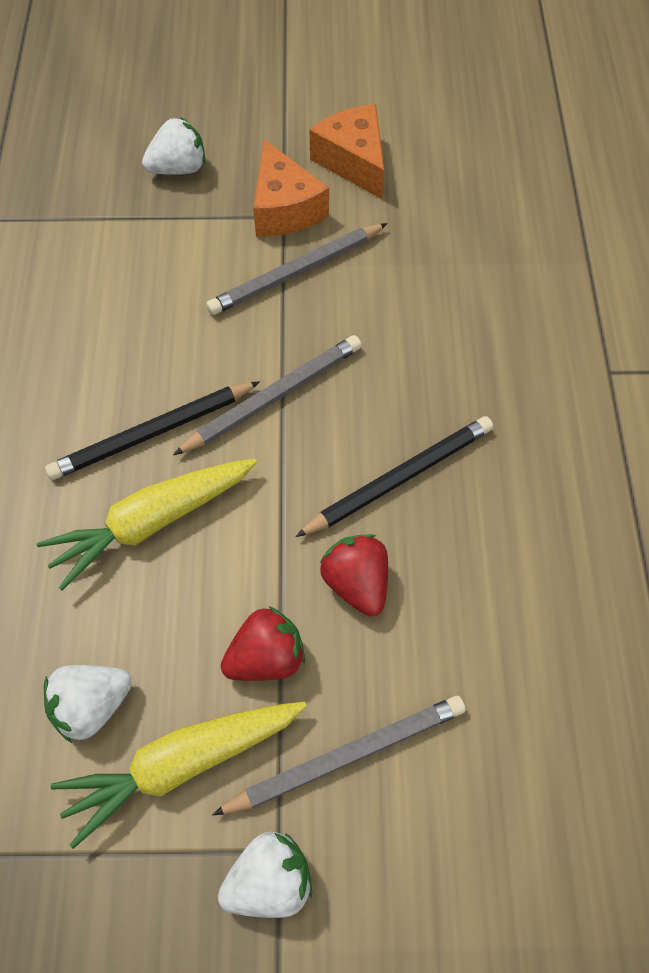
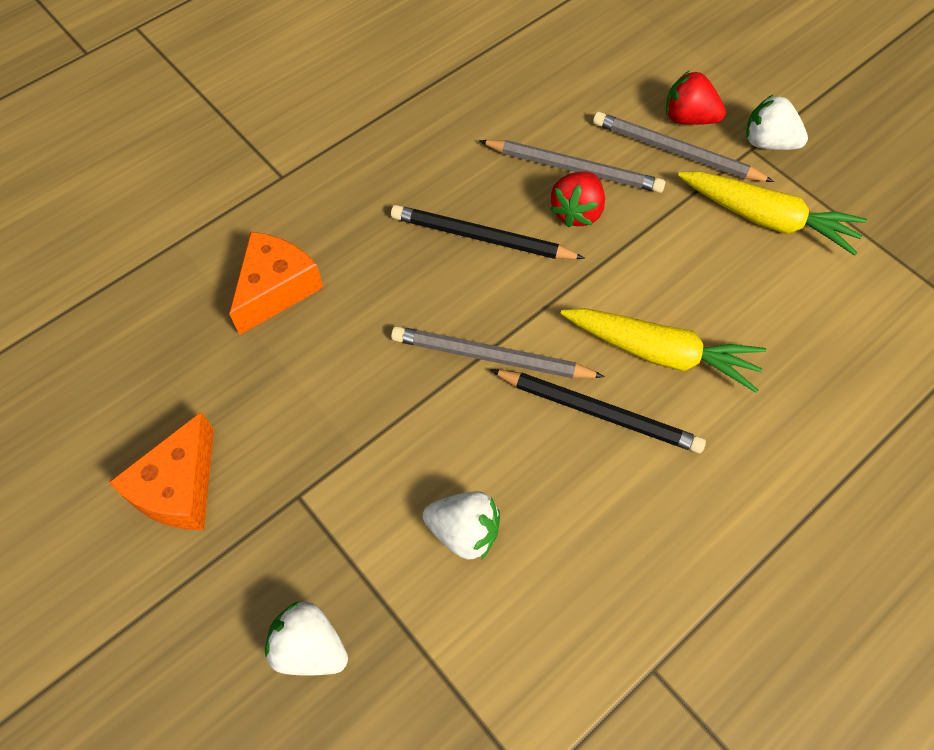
camera: 130 degrees left, 0 degrees up
white strawberry [44,665,132,743] -> white strawberry moved to [423,491,500,560]
grey pencil [206,223,388,315] -> grey pencil moved to [479,140,665,193]
red strawberry [221,606,305,681] -> red strawberry moved to [666,71,726,125]
orange cheese [253,139,329,237] -> orange cheese moved to [229,232,323,335]

